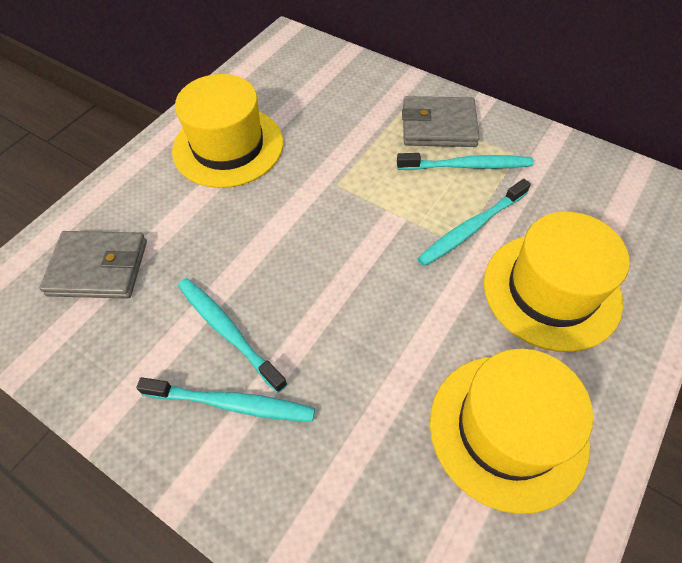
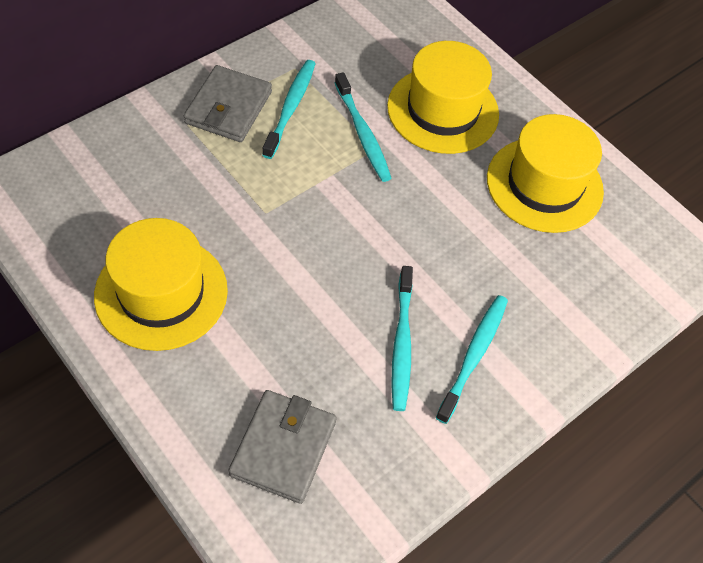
camera: 80 degrees left, 0 degrees up
turquoise toothbrush [178,278,287,393] -> turquoise toothbrush turned 60 degrees counterclockwise [391,266,413,411]

